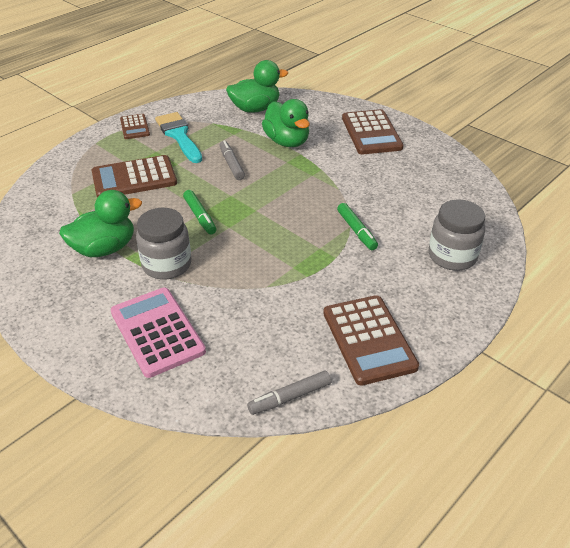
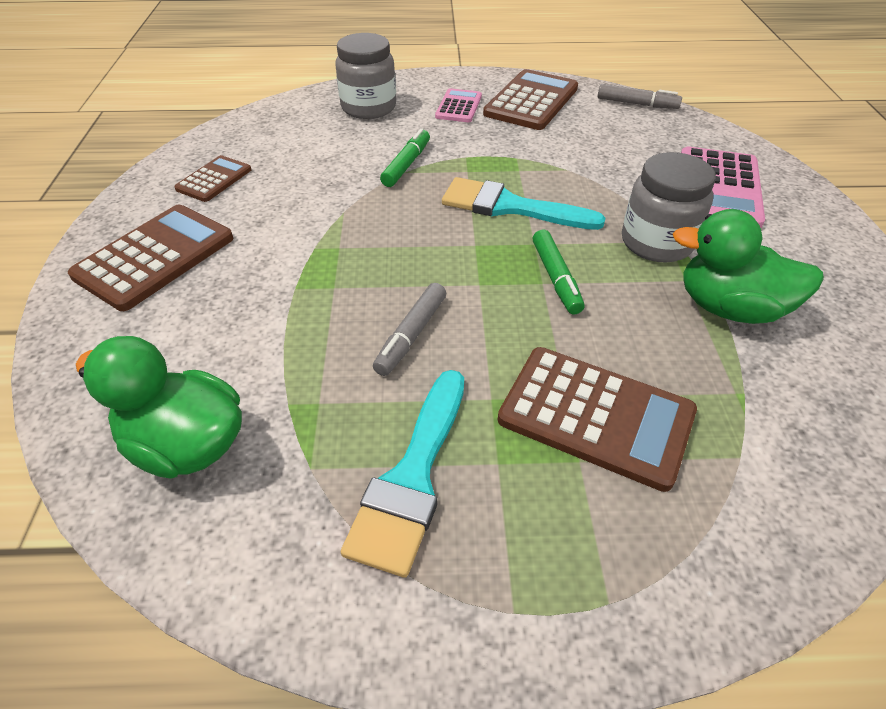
camera: 135 degrees left, 5 degrees up
brown calculator [120,114,150,139] -> brown calculator moved to [174,155,251,202]
green marker [183,190,216,235] -> green marker turned 150 degrees clockwise [533,230,585,314]
green duck [262,99,310,147] -> none
none -> pink calculator [435,88,482,122]
none -> turquoise brush [442,177,605,230]

